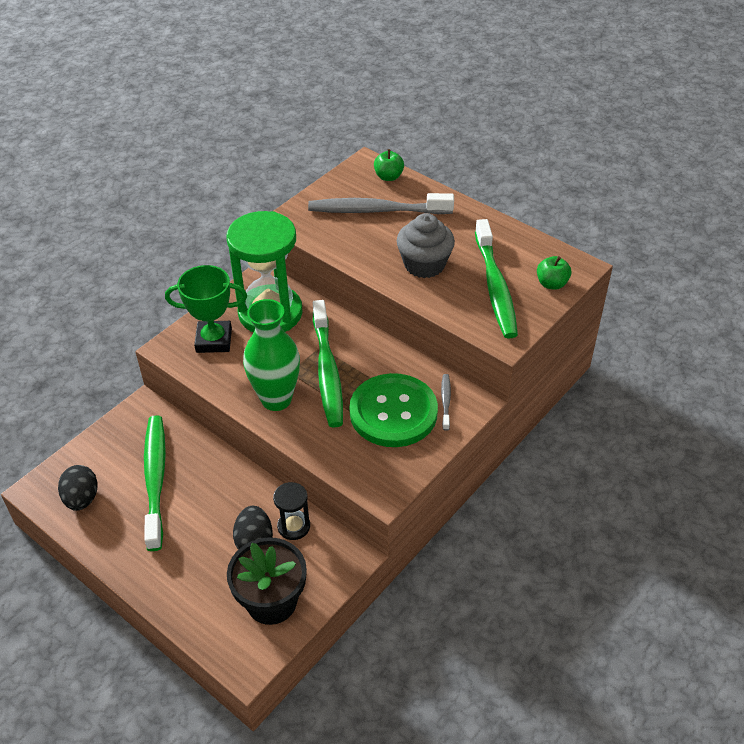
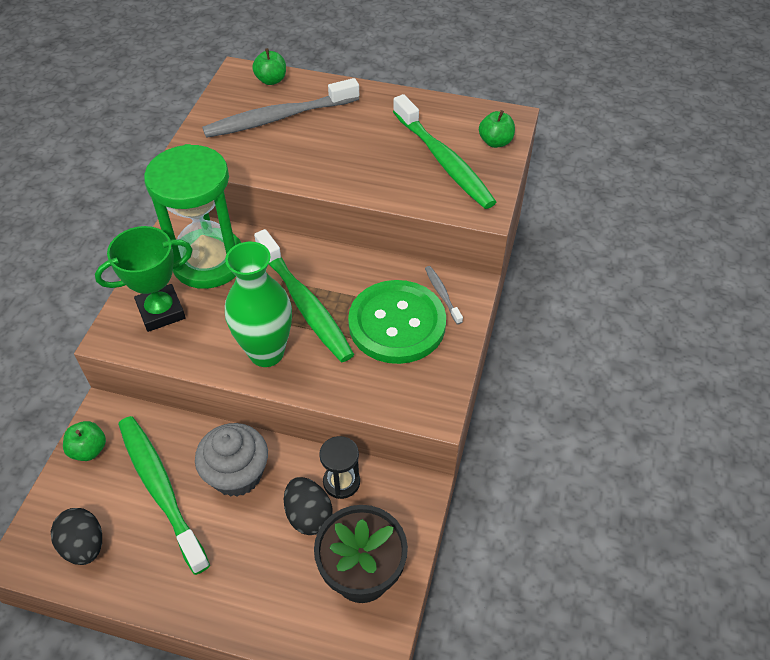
camera: 25 degrees left, 5 degrees up
grey cupcake [397,213,455,278] -> grey cupcake moved to [195,423,268,497]
none -> green apple [63,421,106,461]

